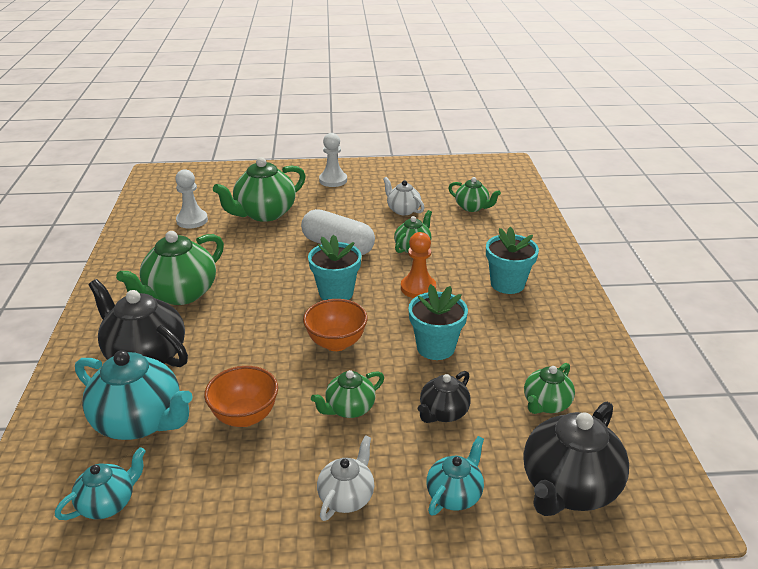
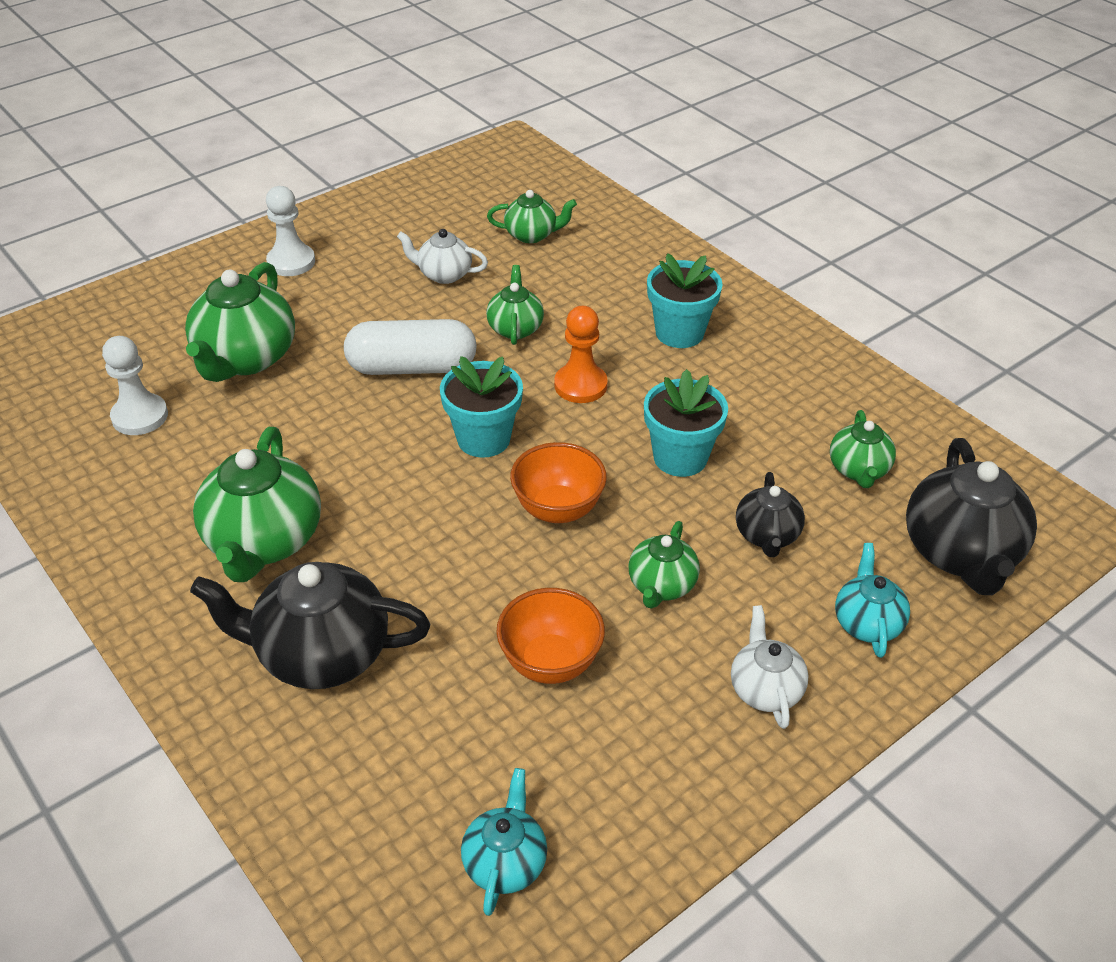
camera: 35 degrees left, 10 degrees up
turquoise teapot [75,350,193,440] -> none

